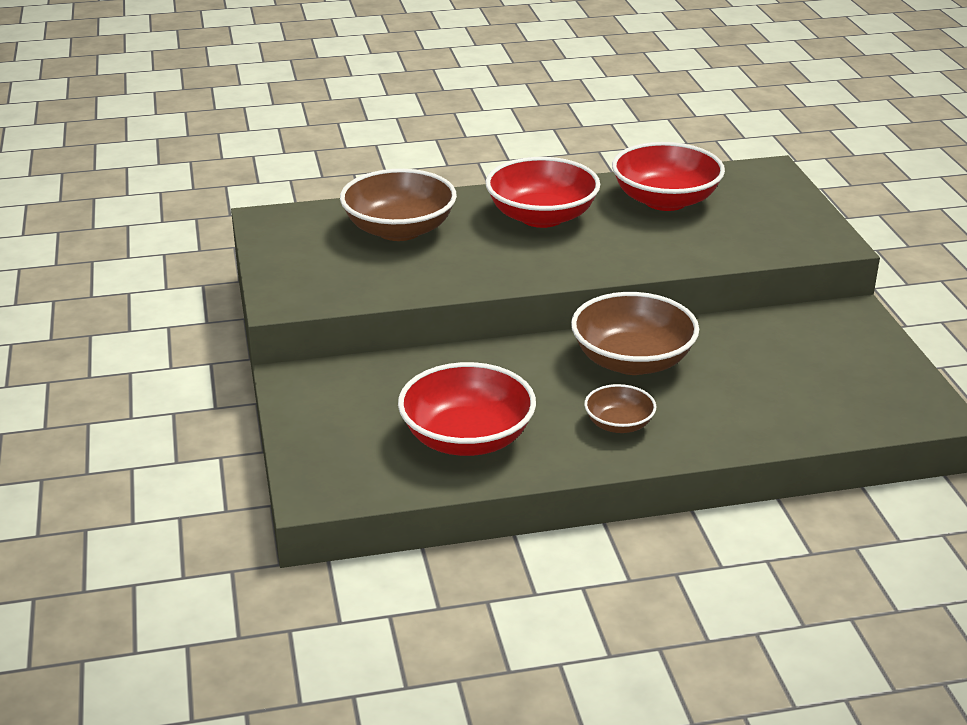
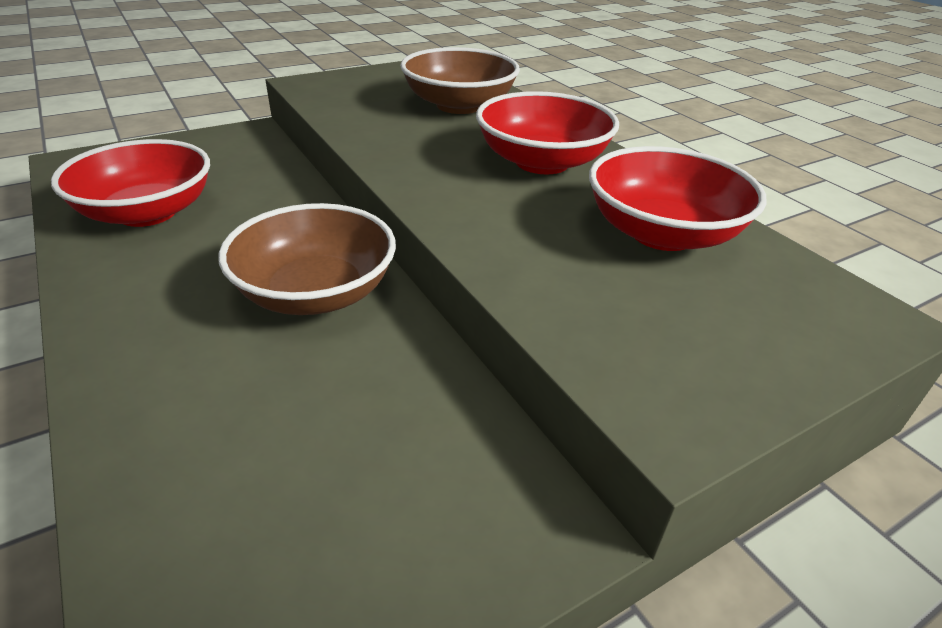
camera: 70 degrees right, 5 degrees up
brown bowl [584,384,656,433] -> none

